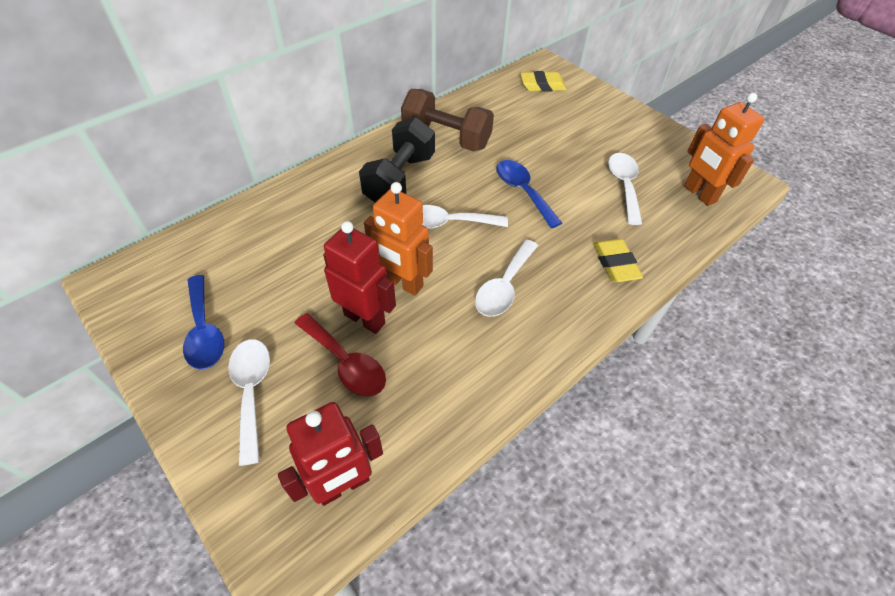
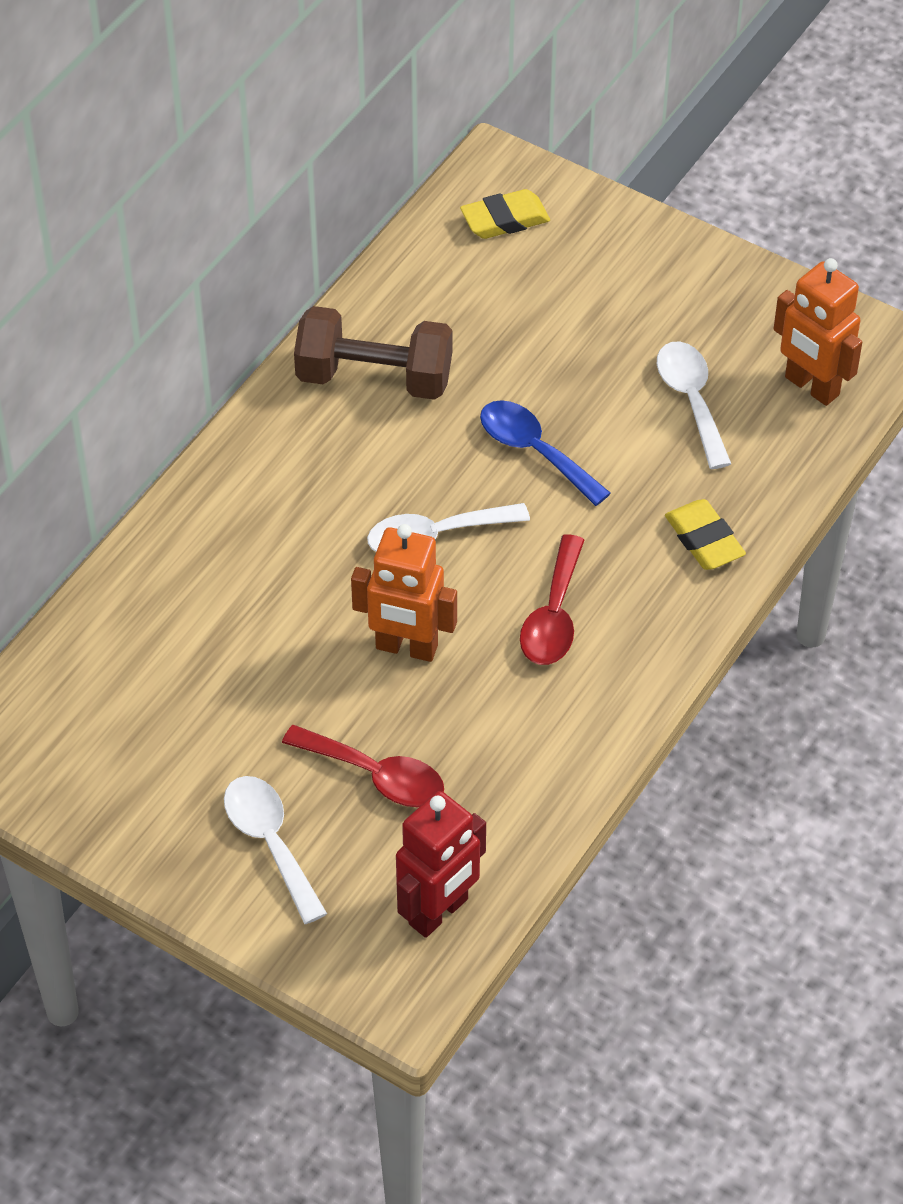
camera: 15 degrees left, 0 degrees up
blue spoon [183,275,224,370] -> none
red robot [323,221,396,334] -> none
black dumbbell [359,117,435,203] -> none
white spoon [475,239,538,317] -> red spoon [520,534,585,665]

